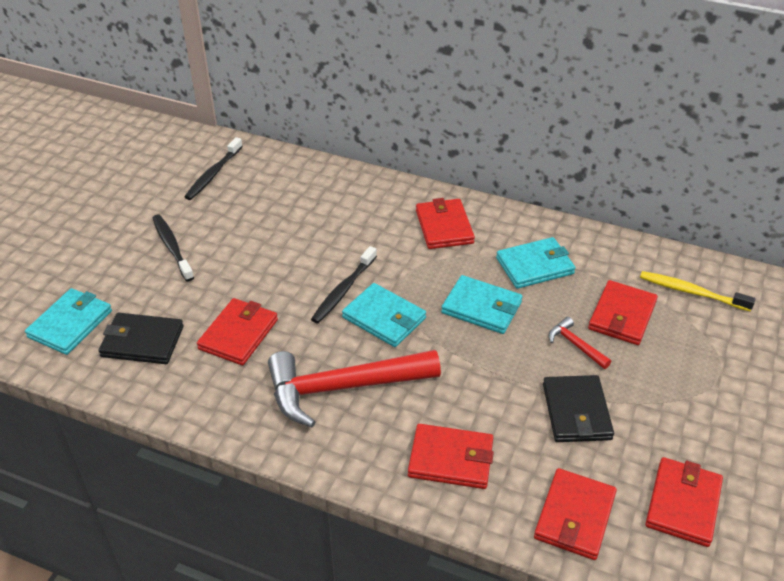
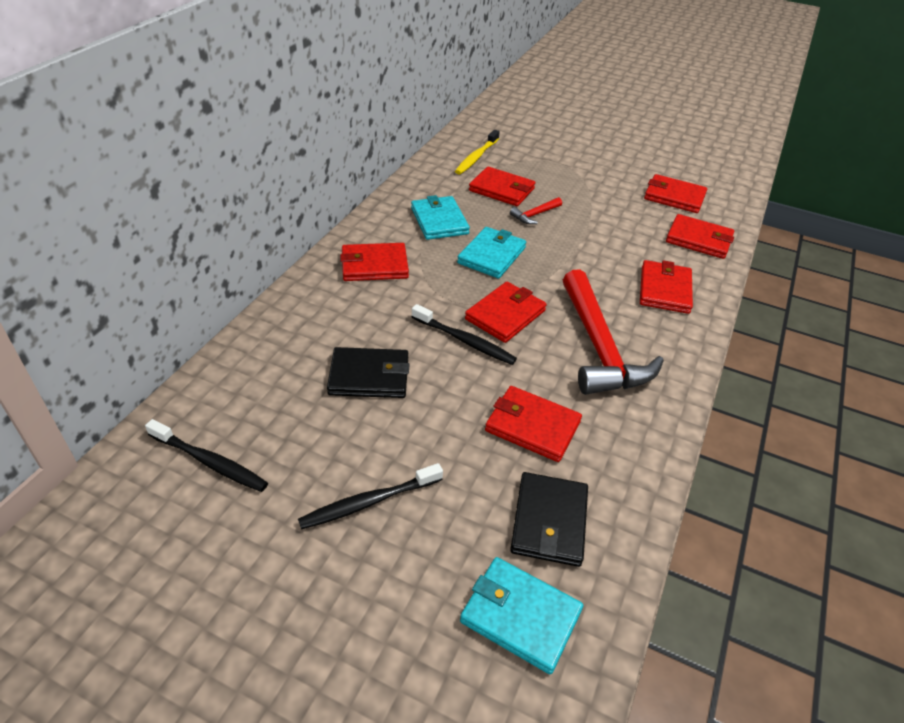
camera: 90 degrees left, 0 degrees up
turquoise wallet [342,283,426,347] -> red wallet [465,282,547,343]
black wallet [543,375,614,442] -> black wallet moved to [327,347,409,398]

